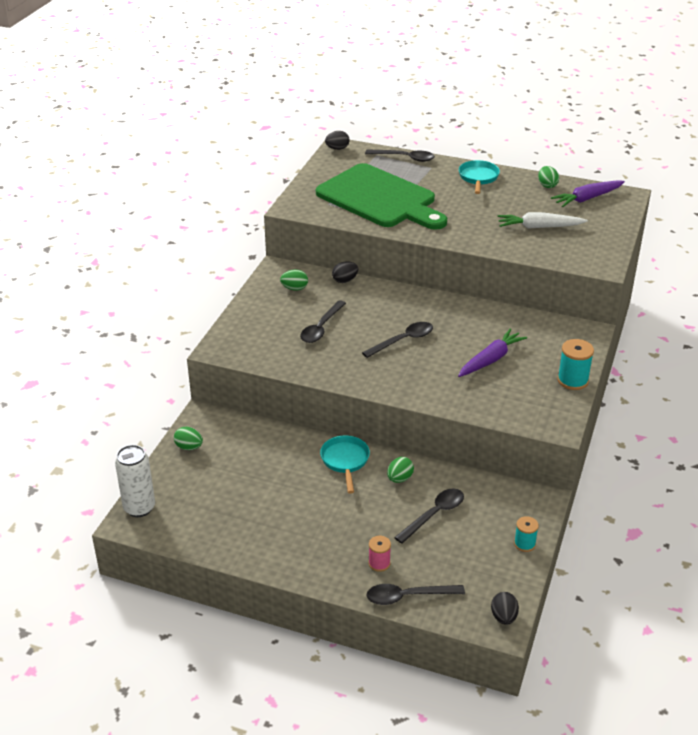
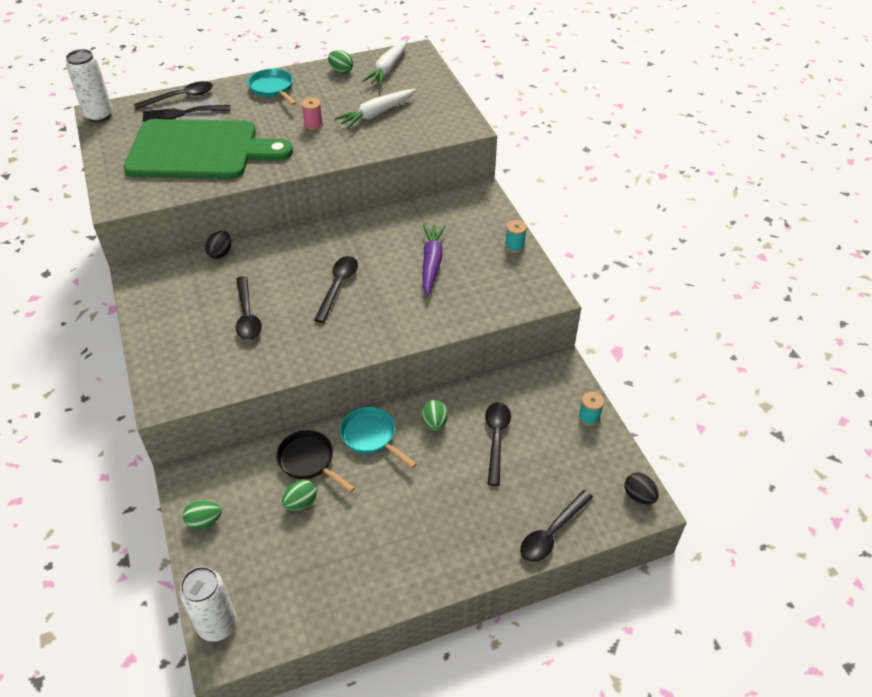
camera: 40 degrees left, 10 degrees up
green egg [280,270,308,291] -> green egg moved to [282,480,317,511]
black egg [325,131,350,150] -> white can [66,49,113,122]
pink spool [368,536,391,572] -> pink spool moved to [301,98,323,130]
purple carrot [551,180,625,207] -> white carrot [362,39,406,86]
turquoise spool [557,339,594,390] -> turquoise spool [505,220,527,253], size x0.64
none -> black fork [142,105,230,121]
none -> black pan [276,430,355,493]

